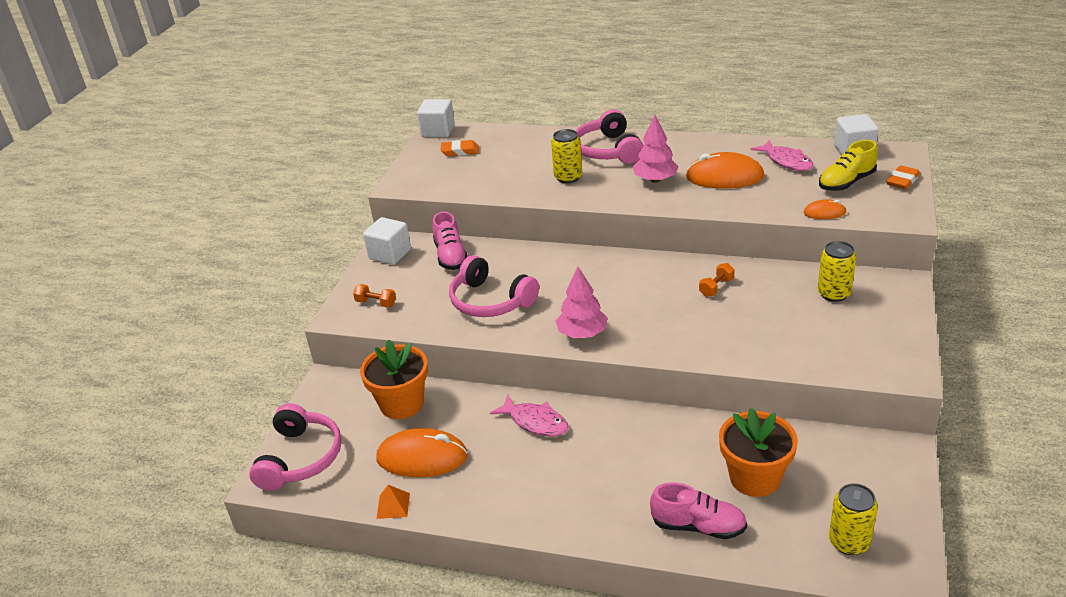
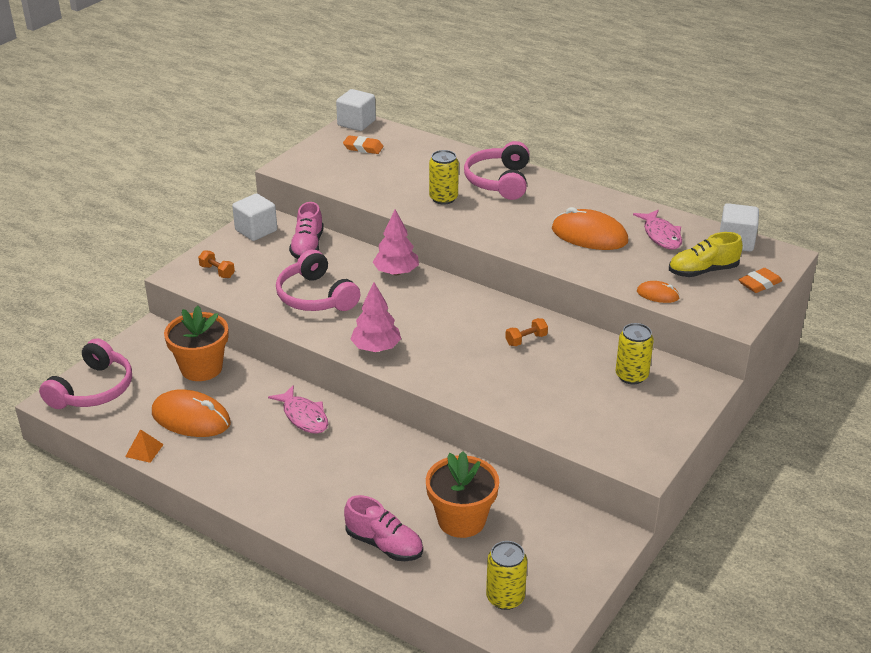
camera: 15 degrees right, 0 degrees up
pink tree [633,115,679,183] -> pink tree moved to [373,210,419,275]

